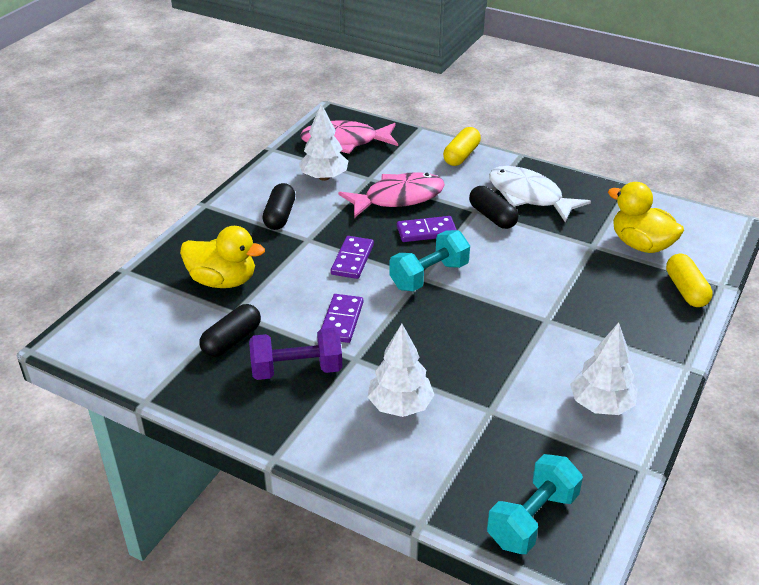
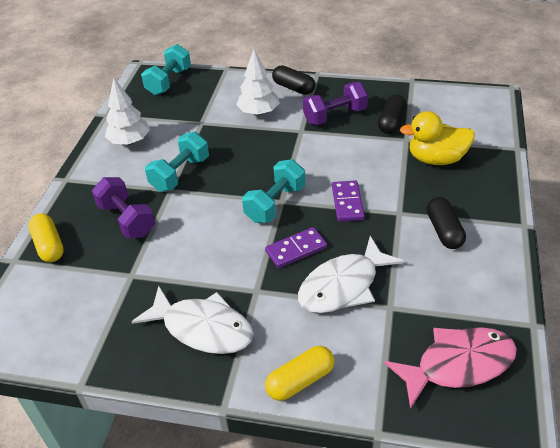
camera: 165 degrees right, 5 degrees up
white tree [299,104,348,181] -> none
purple domino [321,294,363,343] -> none
pink fish [338,172,445,218] -> white fish [298,236,405,313]
yellow capsule [443,127,481,166] -> yellow capsule turned 45 degrees clockwise [265,346,334,401]
black capsule [469,186,519,229] -> black capsule moved to [272,65,315,95]
yellow duck [608,182,684,253] -> none
none -> purple dumbbell [92,177,155,239]
none -> turquoise dumbbell [145,132,209,192]

